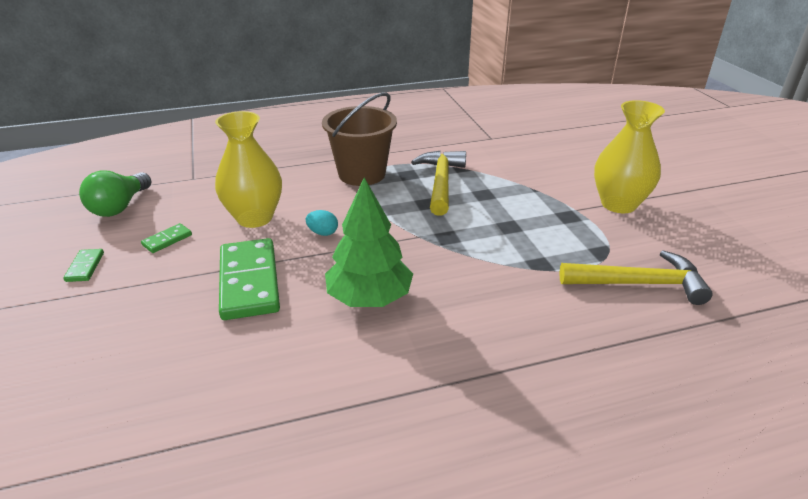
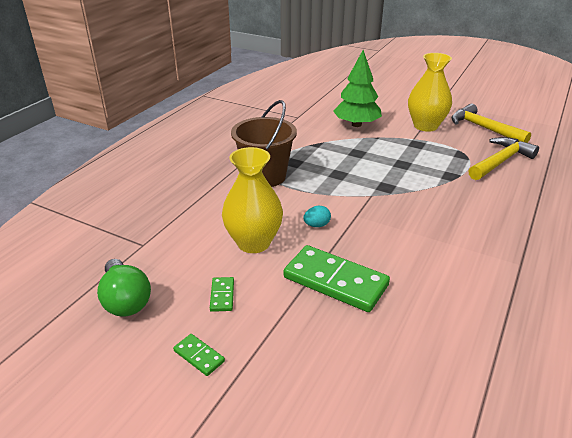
camera: 45 degrees left, 0 degrees up
green tree [325,177,413,307] -> green tree moved to [333,50,382,127]
yellow hammer [411,151,466,216] -> yellow hammer moved to [452,104,531,143]

